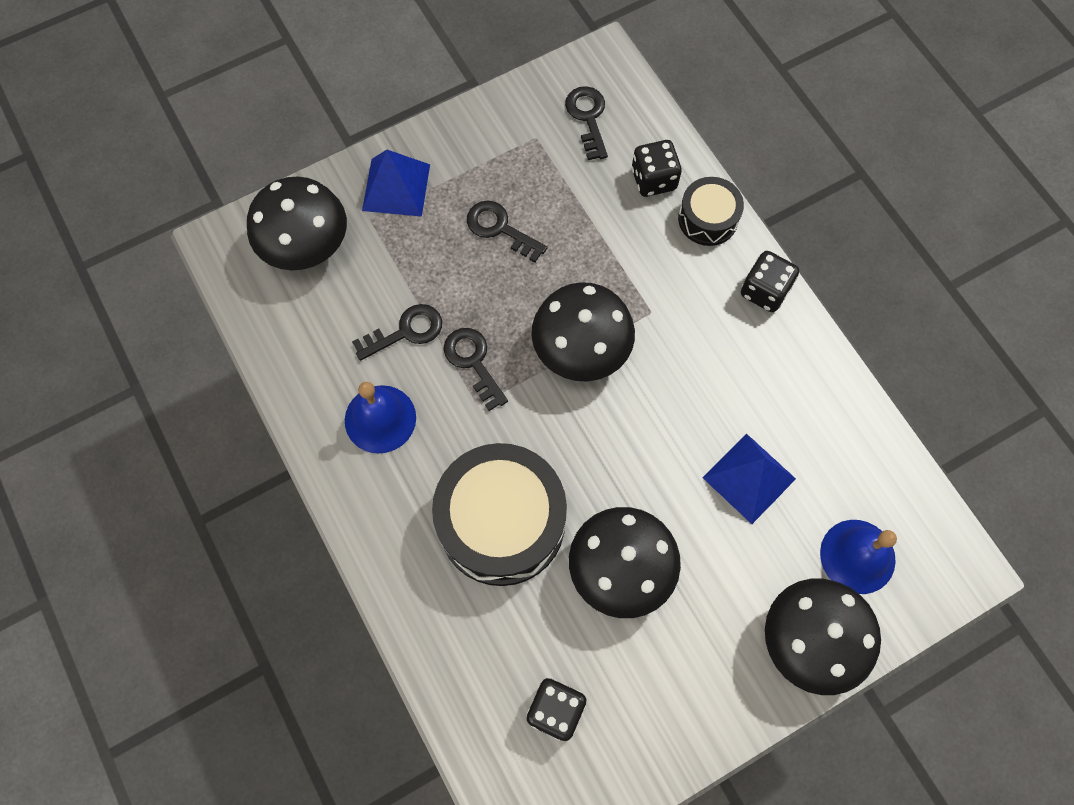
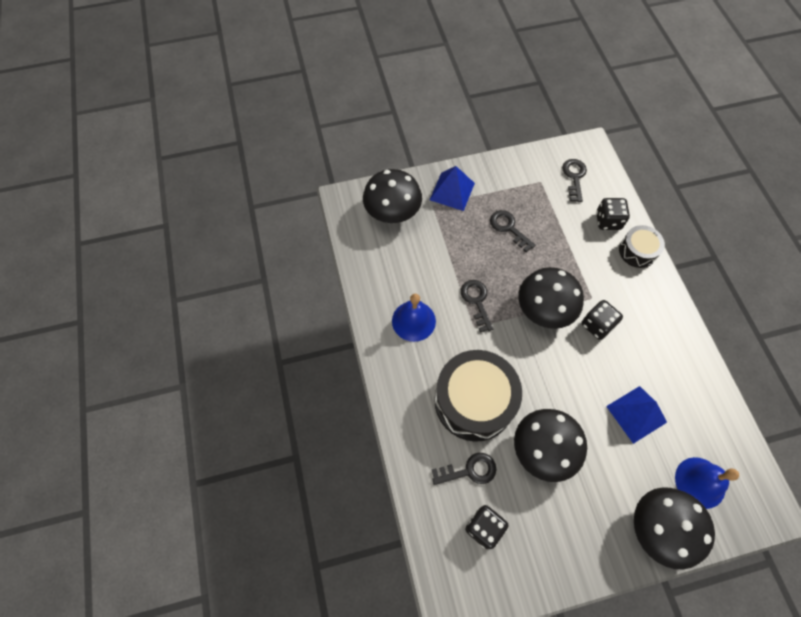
camera: 15 degrees right, 5 degrees down
black key [352,304,442,361] -> black key moved to [432,453,496,485]
black dice [741,251,799,312] -> black dice moved to [582,300,623,340]

